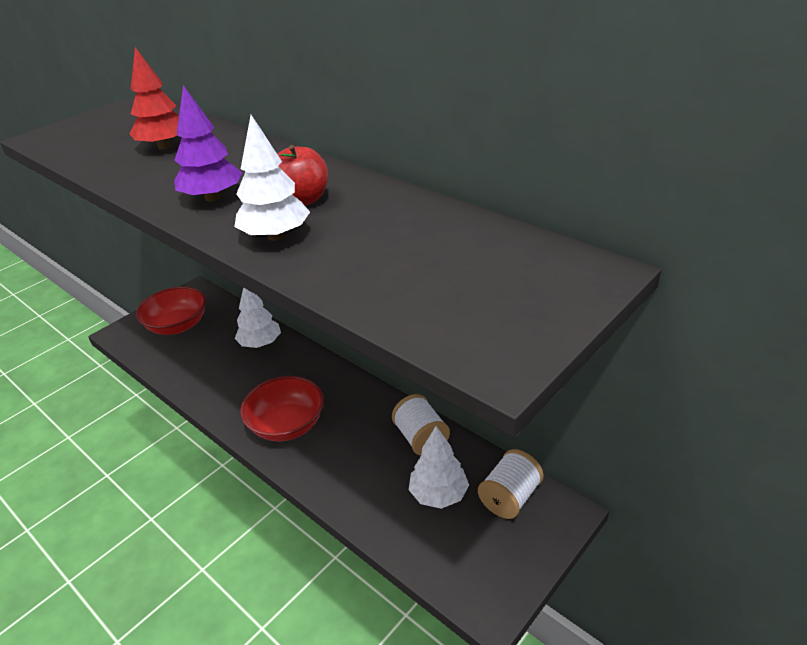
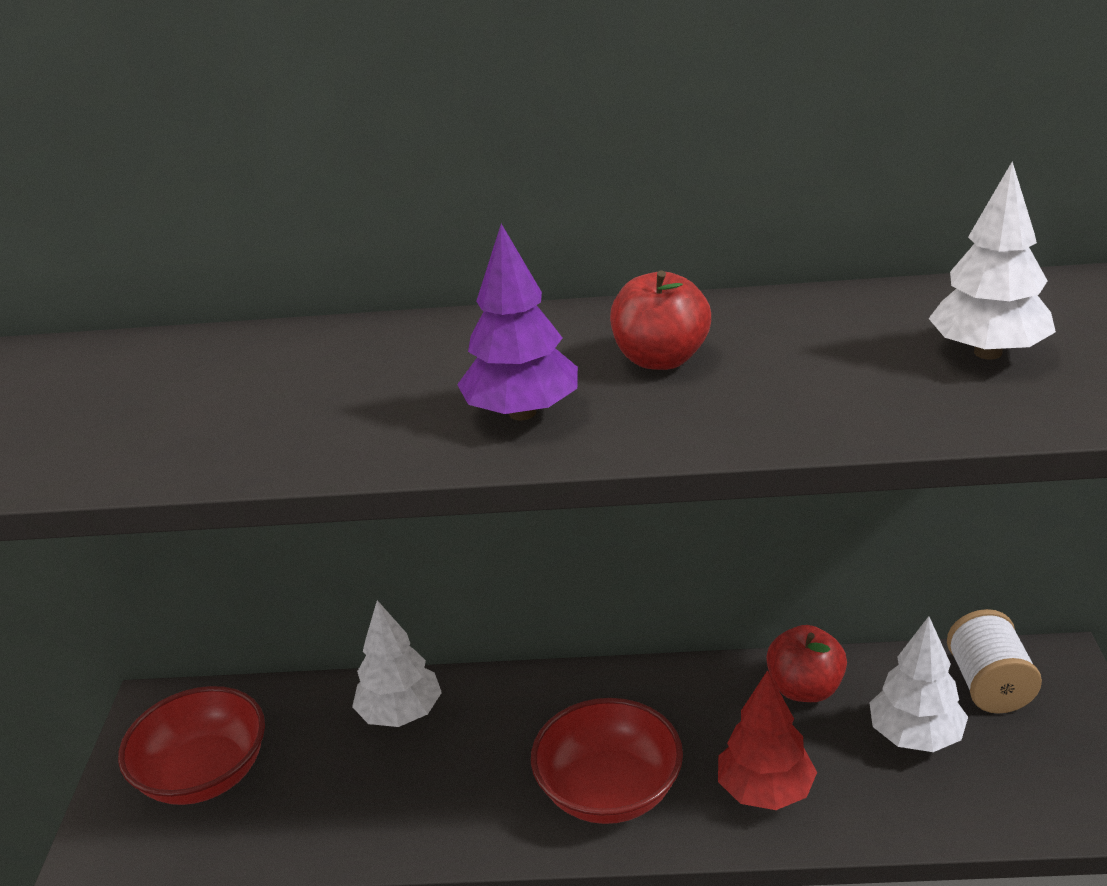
camera: 40 degrees left, 5 degrees down
red tree [130,47,179,150] -> red tree moved to [718,670,817,810]
white tree [234,115,310,241] -> white tree moved to [928,162,1056,360]
white spool [392,394,450,456] -> red apple [766,625,847,702]

